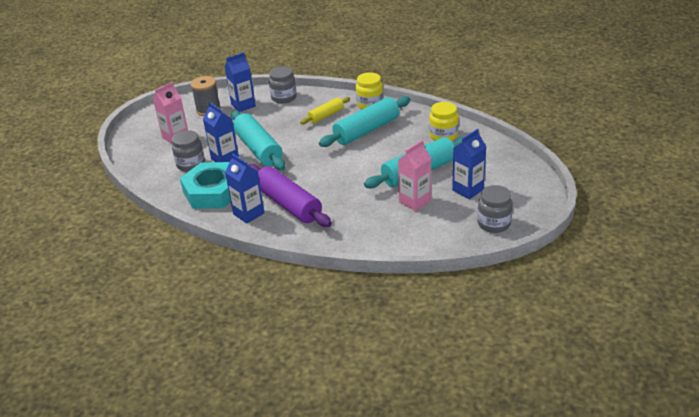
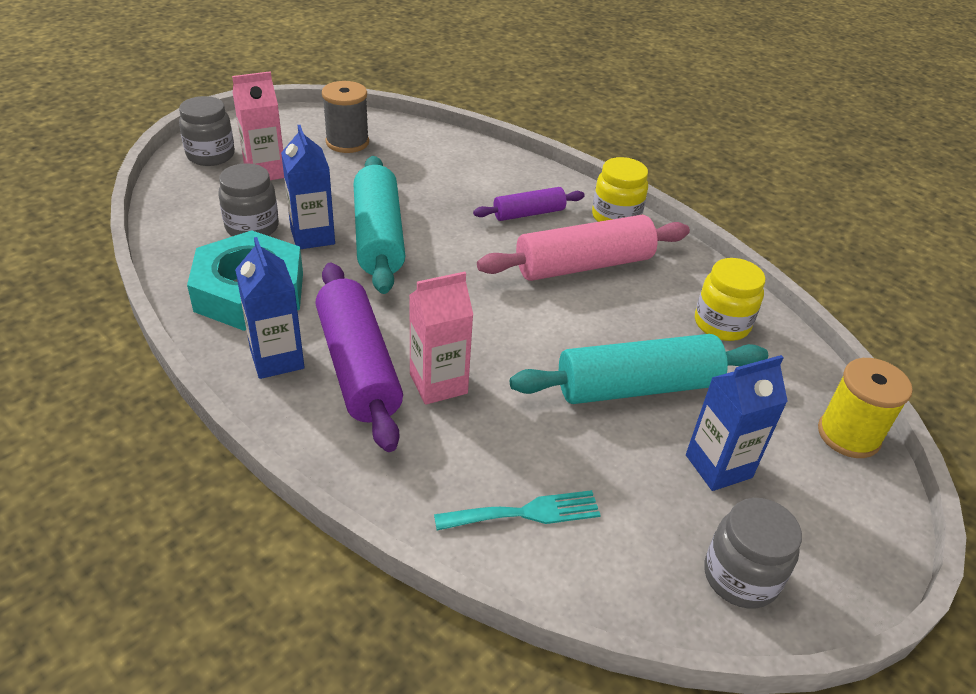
camera: 15 degrees right, 5 degrees up
blue carton [225,52,256,112] -> none
grey jar [269,67,297,103] -> grey jar moved to [179,96,235,166]
yellow rolling pin [300,97,350,124] -> purple rolling pin [473,187,585,221]
turquoise rolling pin [319,96,411,147] -> pink rolling pin [477,215,690,281]
pink carton [398,140,431,211] -> pink carton moved to [409,272,473,405]
none -> turquoise fork [434,490,601,530]
none -> yellow spool [818,358,913,458]

